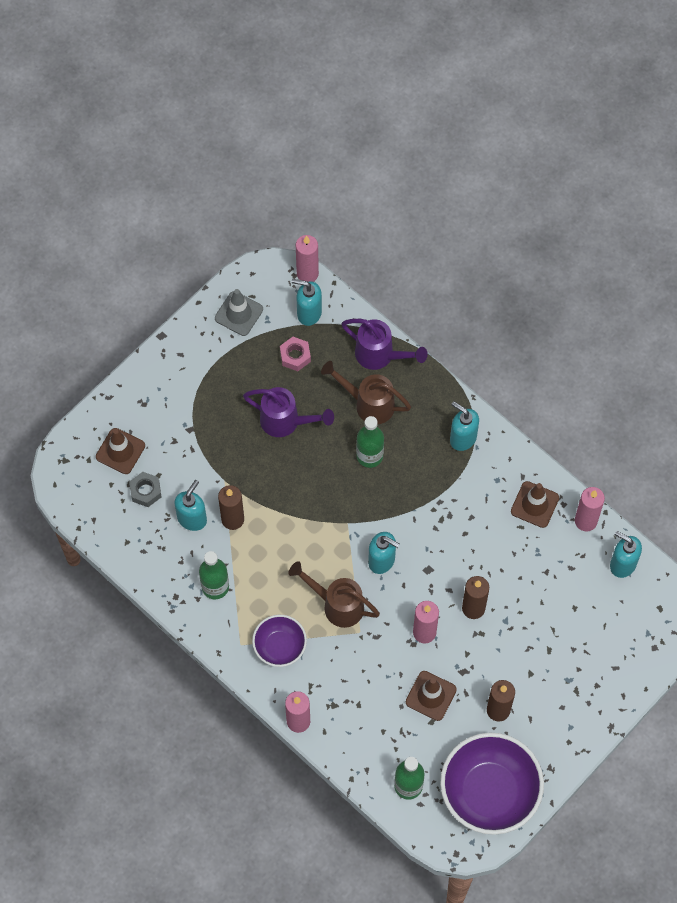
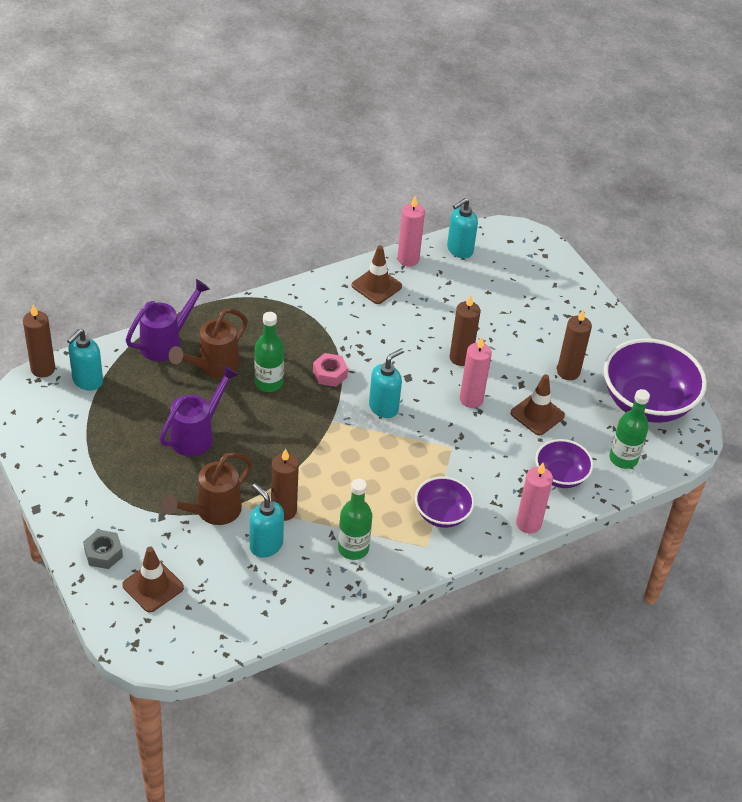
camera: 75 degrees left, 20 degrees down
grey nut [129,472,161,507] -> grey nut moved to [83,530,123,569]
grey traffic cone [215,289,263,336] -> none
pink nut [280,337,311,371] -> pink nut moved to [313,353,348,387]
brown watering can [289,561,380,628] -> brown watering can moved to [162,452,252,525]
pink candle [296,235,319,282] -> brown candle [23,305,55,377]
turquoise soap dispenser [450,401,479,451] -> none
none -> purple bowl [535,439,594,488]

